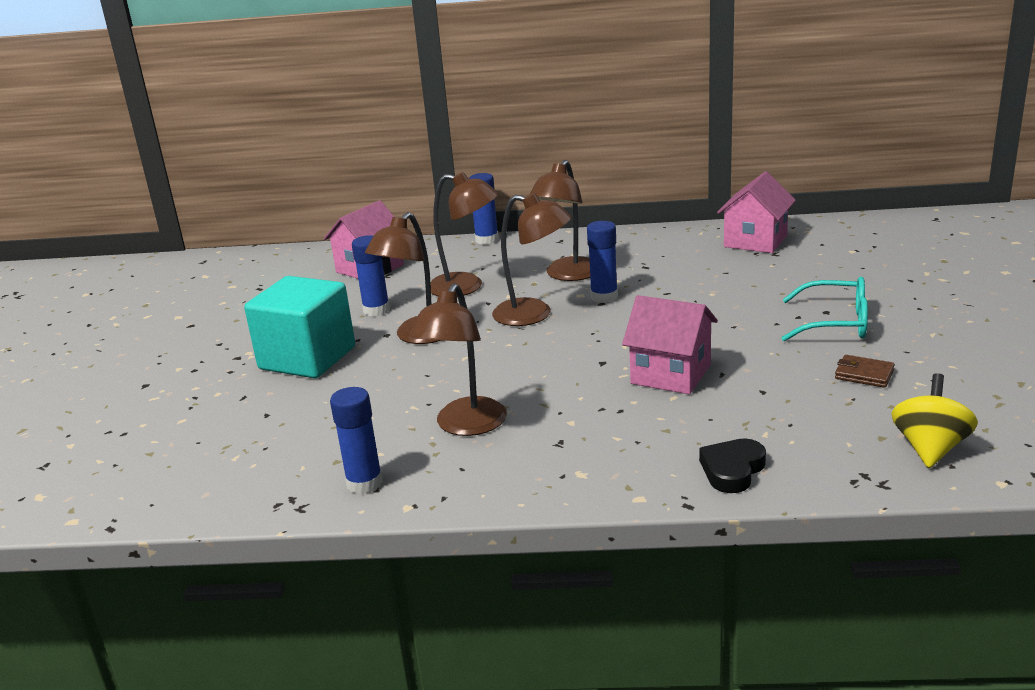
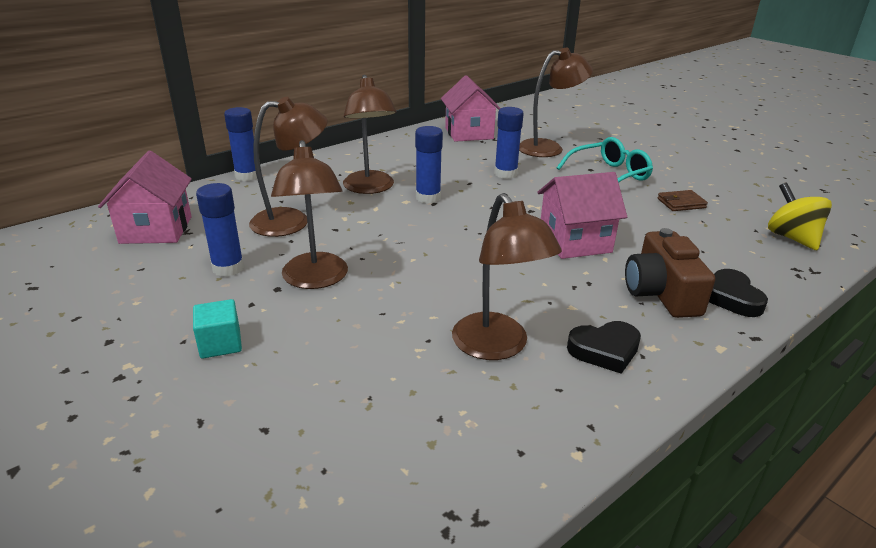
camera: 45 degrees left, 5 degrees up
turquoise cube [244,276,355,378] -> turquoise cube [193,299,242,359], size x0.43
blue glue stick [330,387,383,494] -> blue glue stick moved to [494,107,524,179]
brown lamp [492,193,572,326] -> brown lamp moved to [519,47,593,157]
none -> black heart [567,321,641,374]
none -> brown camera [625,228,715,318]

